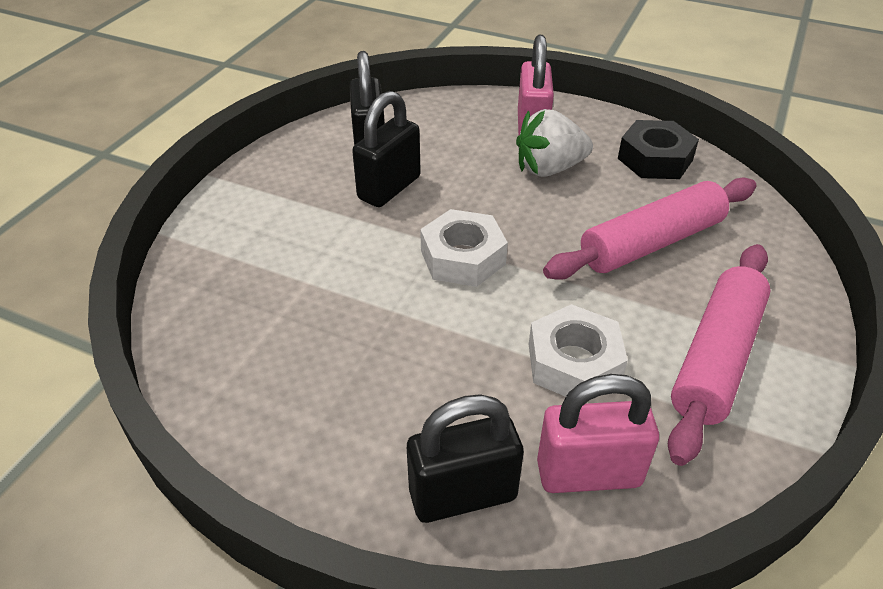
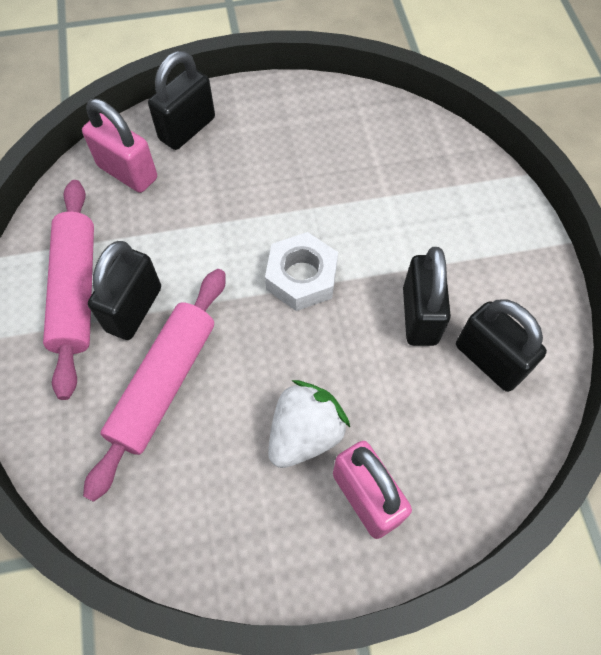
camera: 145 degrees right, 20 degrees up
white nut [529,304,628,397] -> none
pink padlock [537,374,659,493] -> pink padlock turned 75 degrees clockwise [82,99,157,193]
black nut [618,120,699,179] -> none
none -> black padlock [88,241,161,340]

